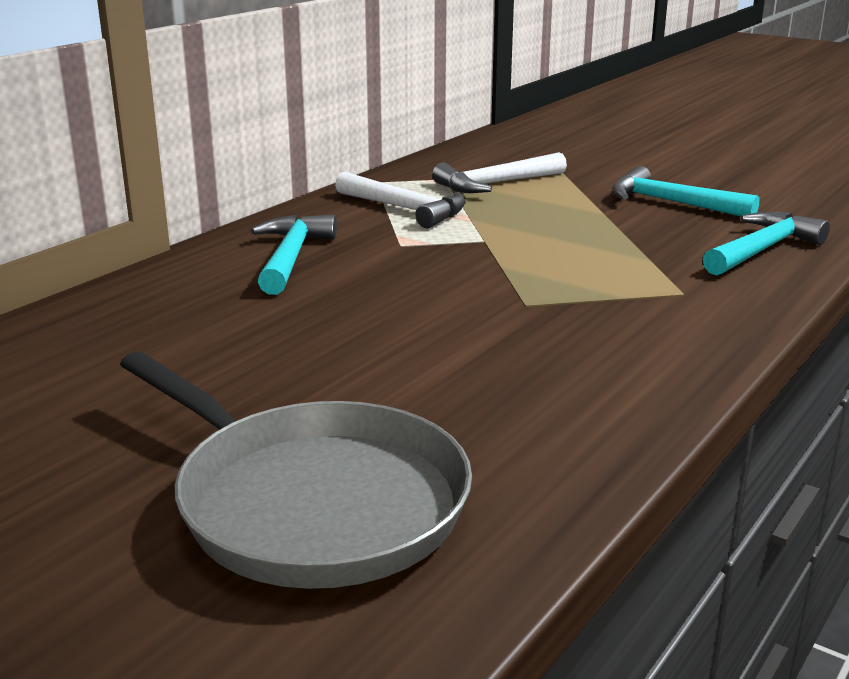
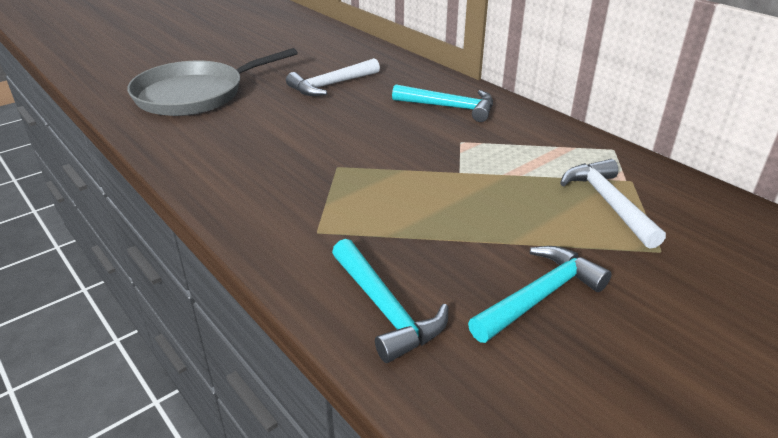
camera: 105 degrees right, 10 degrees up
white hammer [335,172,466,228] -> white hammer moved to [286,58,380,96]

